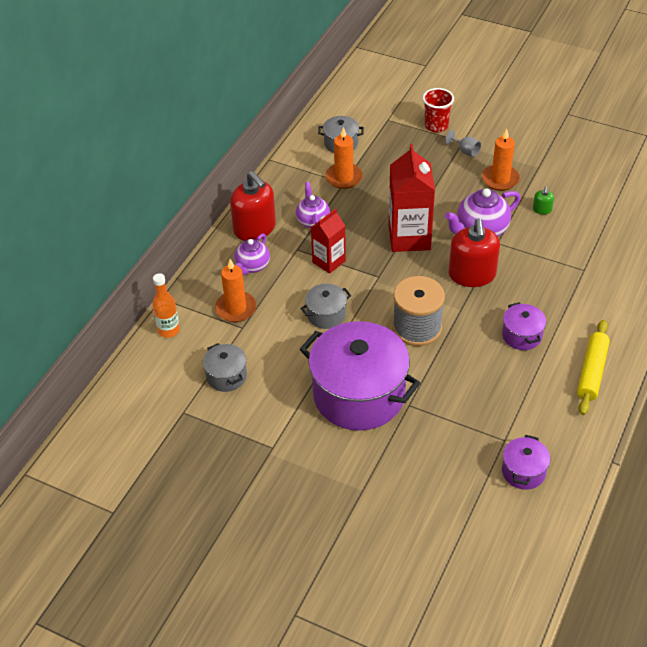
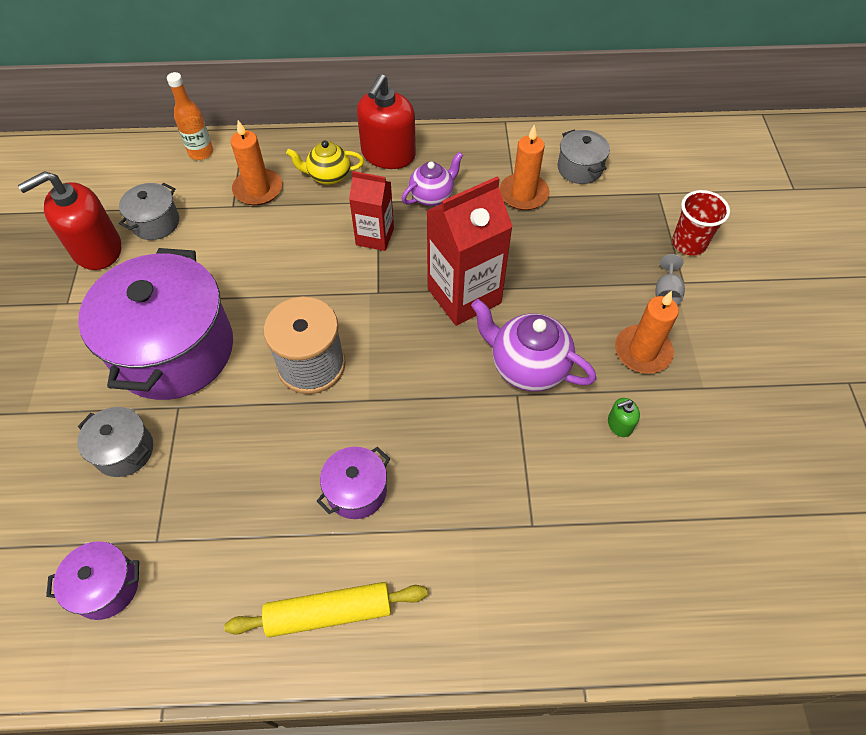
camera: 60 degrees right, 10 degrees up
purple teapot [234,234,270,275] -> yellow teapot [286,140,364,185]
grey pot [301,284,351,329] -> grey pot moved to [77,407,153,477]
red soap dispenser [449,218,500,287] -> red soap dispenser moved to [18,171,121,270]

